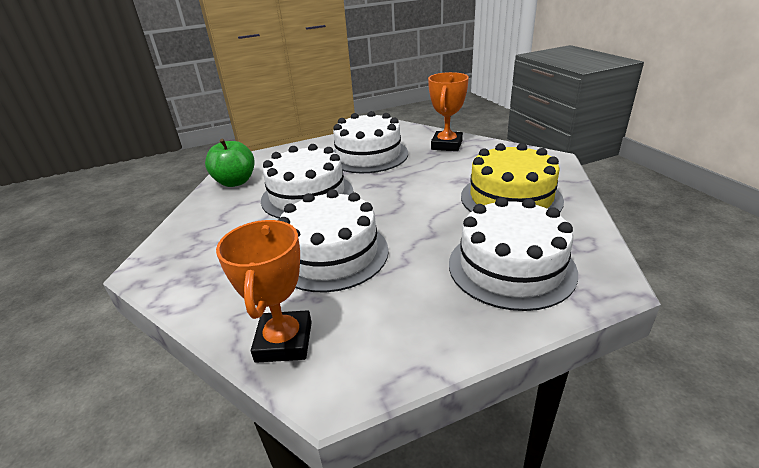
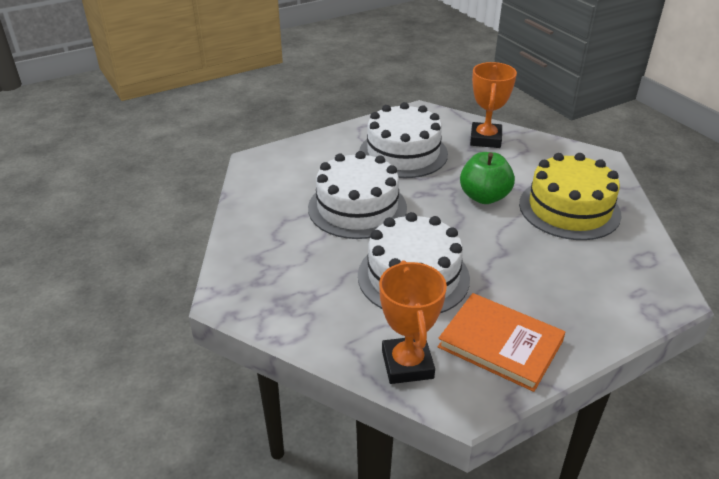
camera: 10 degrees left, 5 degrees up
green apple [205,138,254,187] -> green apple moved to [460,152,515,204]
white cake [449,197,578,311] -> none
none -> orange book [438,293,565,392]

